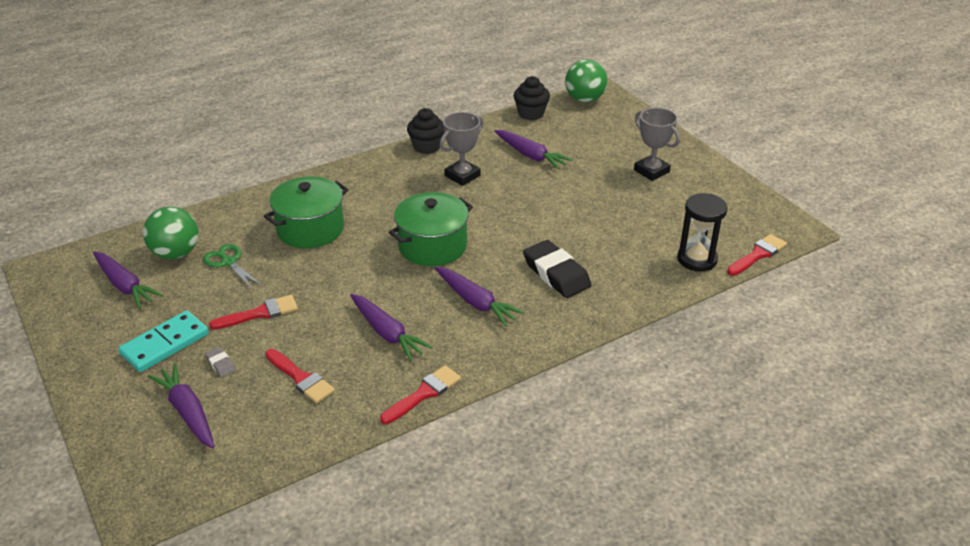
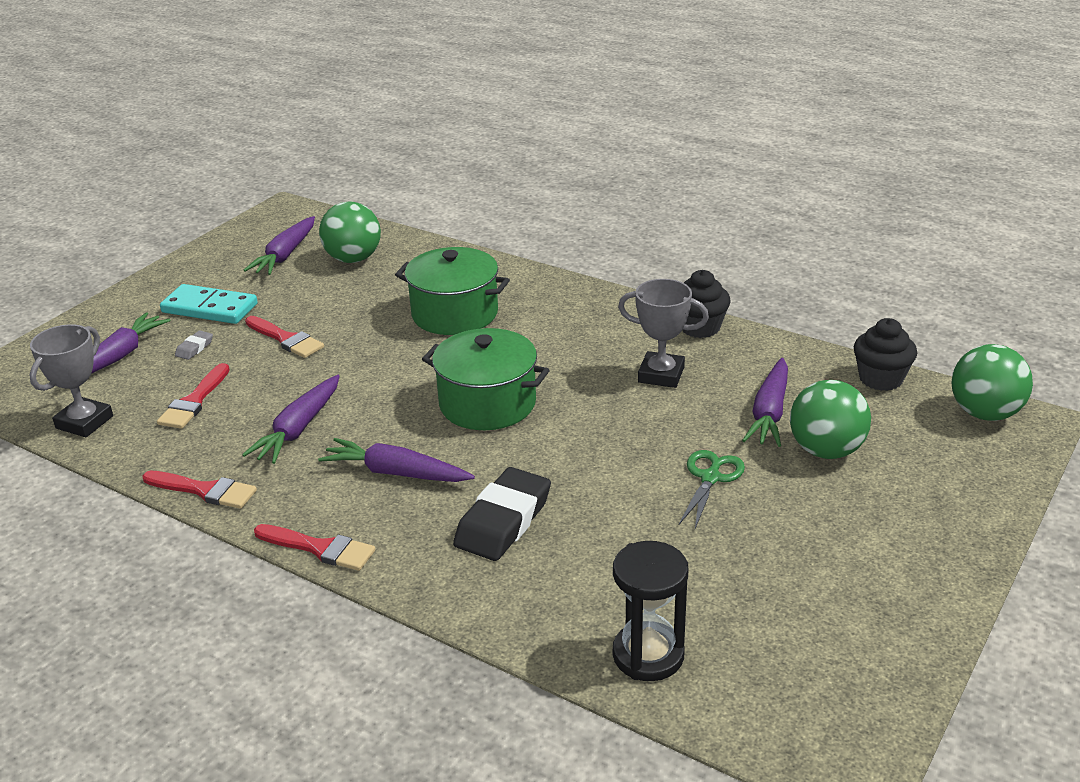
camera: 65 degrees right, 5 degrees down
green scissors [203,244,262,290] -> green scissors moved to [679,450,745,529]
purple carrot [435,267,524,327] -> purple carrot turned 90 degrees clockwise [318,438,475,482]
grey trophy [634,108,680,181] -> grey trophy moved to [30,324,113,437]
red brush [727,234,787,276] -> red brush moved to [254,524,375,571]
none -> green ball [790,380,871,459]

